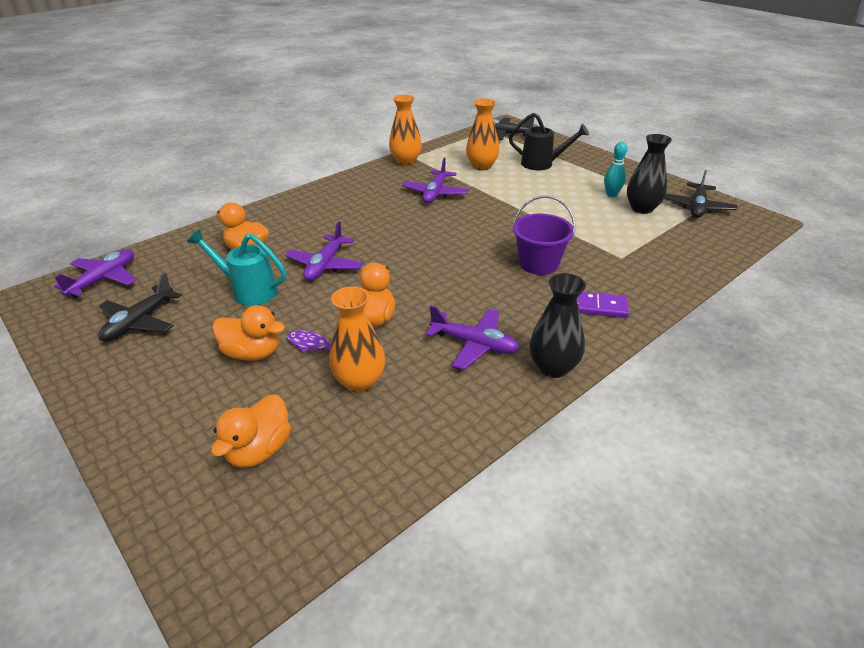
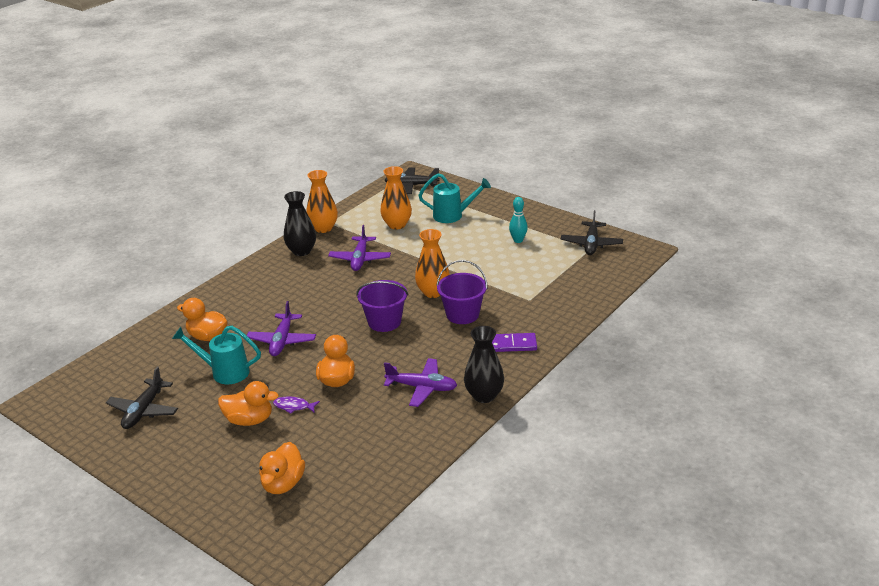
camera: 10 degrees left, 5 degrees down
purple plane [54,249,136,298] -> none
orange vase [329,287,385,393] -> orange vase moved to [415,229,450,298]
black watering can [509,113,589,170] -> turquoise watering can [418,173,491,223]
black vase [627,134,672,214] -> black vase moved to [284,191,316,256]
none -> purple bucket [357,280,408,332]

